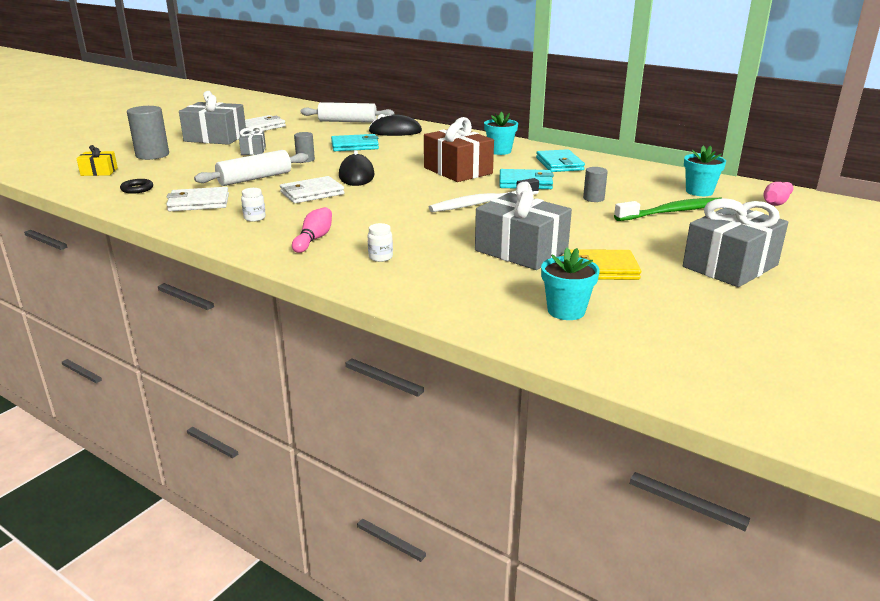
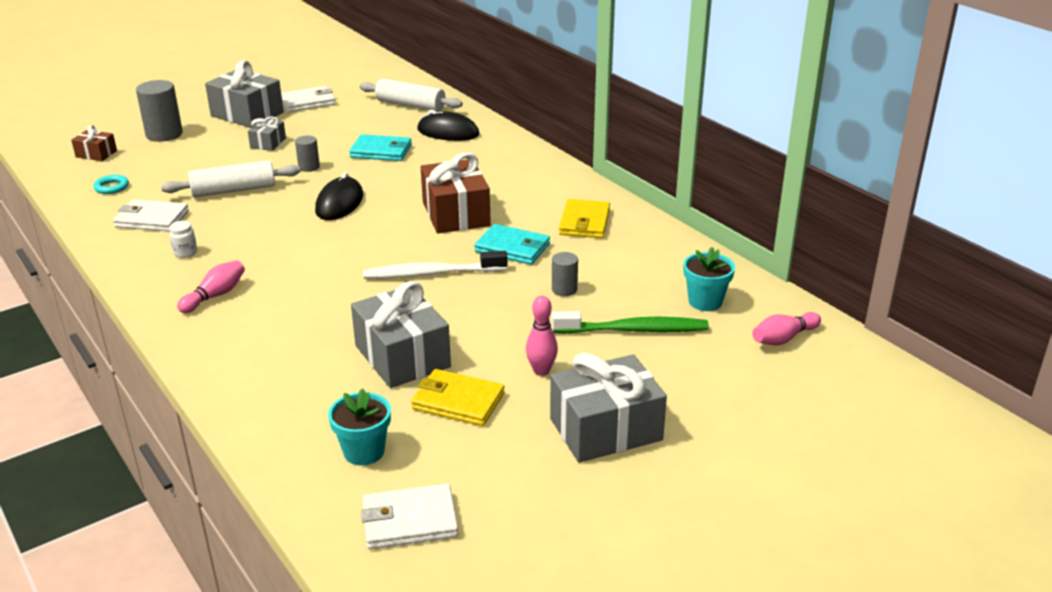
camera: 20 degrees right, 5 degrees up
yellow gift [77,145,118,176] -> brown gift [71,125,117,161]
black ring [120,179,153,194] -> turquoise ring [93,175,129,194]
white wallet [280,176,345,203] -> white wallet moved to [361,484,459,549]
white jar [368,223,393,262] -> none
turquoise flower pot [484,111,518,155] -> none
turquoise wallet [536,149,585,172] -> yellow wallet [559,199,610,238]
none -> pink bowling pin [526,296,558,376]

